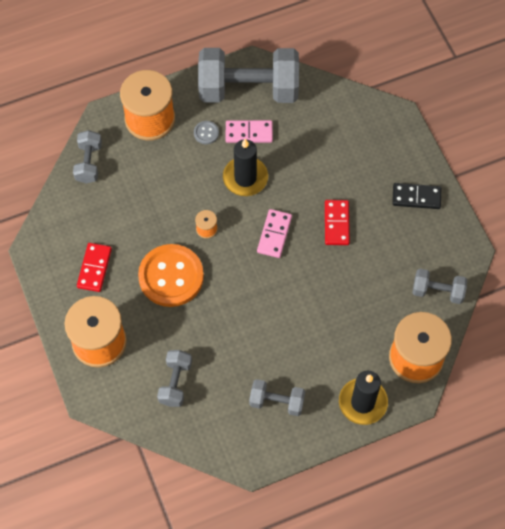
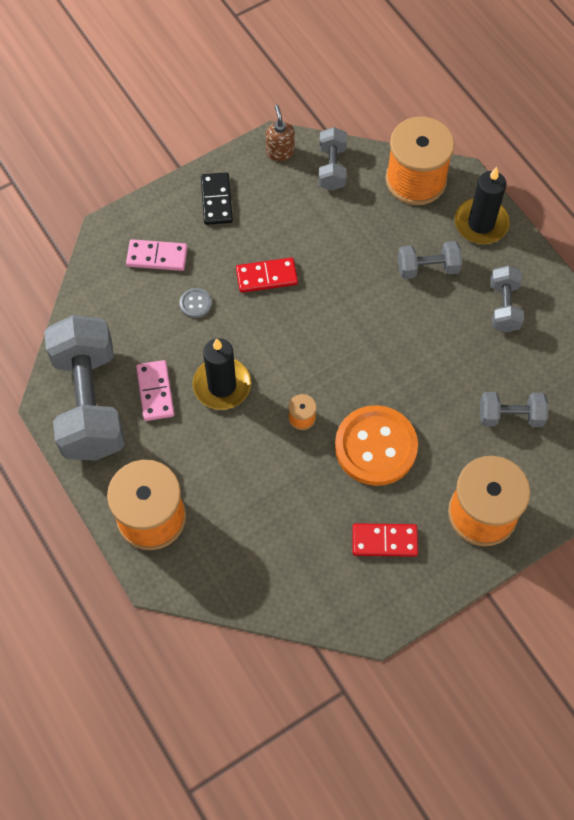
camera: 100 degrees left, 0 degrees up
grey dumbbell [73,130,102,184] -> grey dumbbell moved to [398,241,463,279]
grey button [194,121,219,144] -> grey button moved to [179,288,212,318]
pink domino [257,209,292,258] -> pink domino moved to [126,239,188,271]
none -> brown soap dispenser [266,105,295,161]

